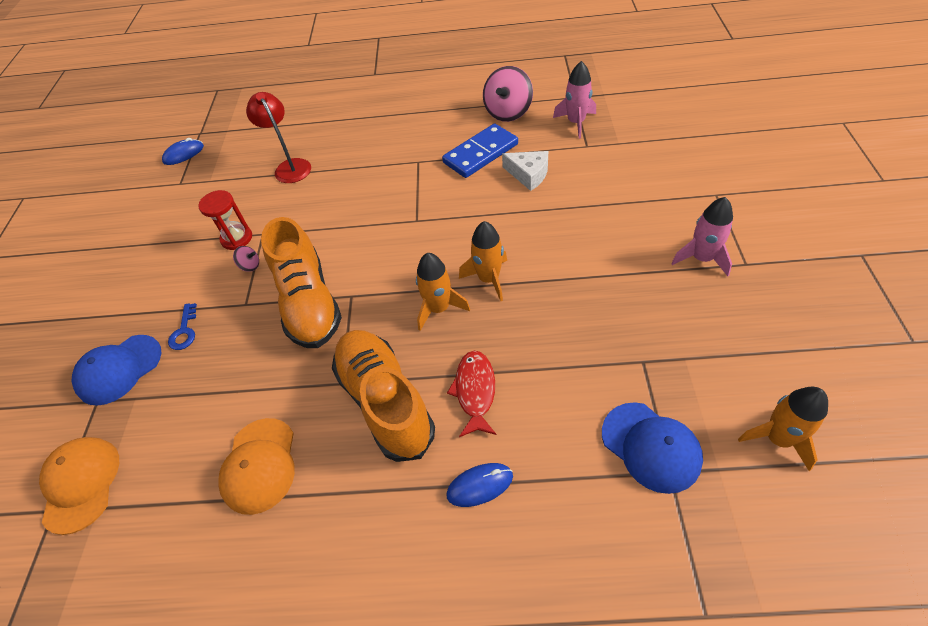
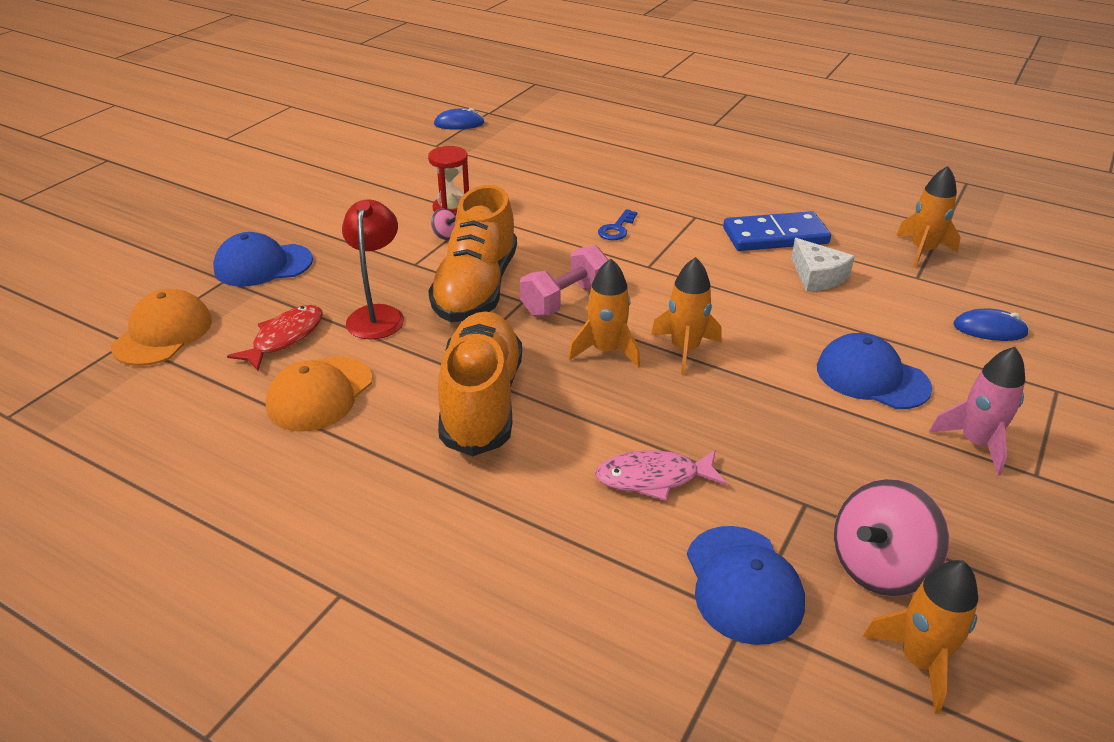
camera: 25 degrees right, 15 degrees down
blue key [168,303,197,350] -> blue key moved to [598,209,637,240]
red lamp [246,92,311,183] -> red lamp moved to [342,199,404,339]
blue mouse [446,463,513,507] -> blue mouse moved to [953,309,1029,341]
red fish [447,351,496,437] -> red fish moved to [227,305,323,371]
pink spinning top [483,66,533,122] -> pink spinning top moved to [834,479,949,597]
pink rocket [553,61,596,138] -> orange rocket [896,166,961,267]
none -> pink dumbbell [520,245,608,317]
none -> pink fish [595,450,727,501]
none -> blue cap [817,333,932,409]

